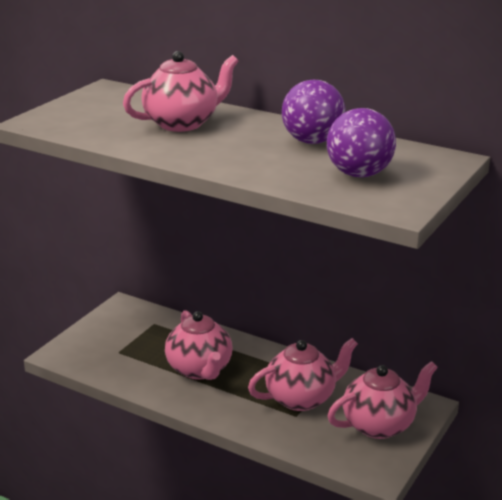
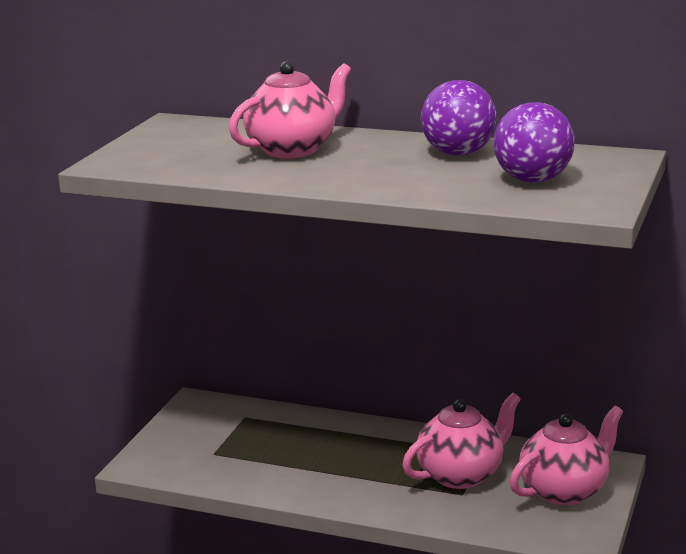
camera: 10 degrees left, 5 degrees down
pink teapot [165,310,232,380] -> none

